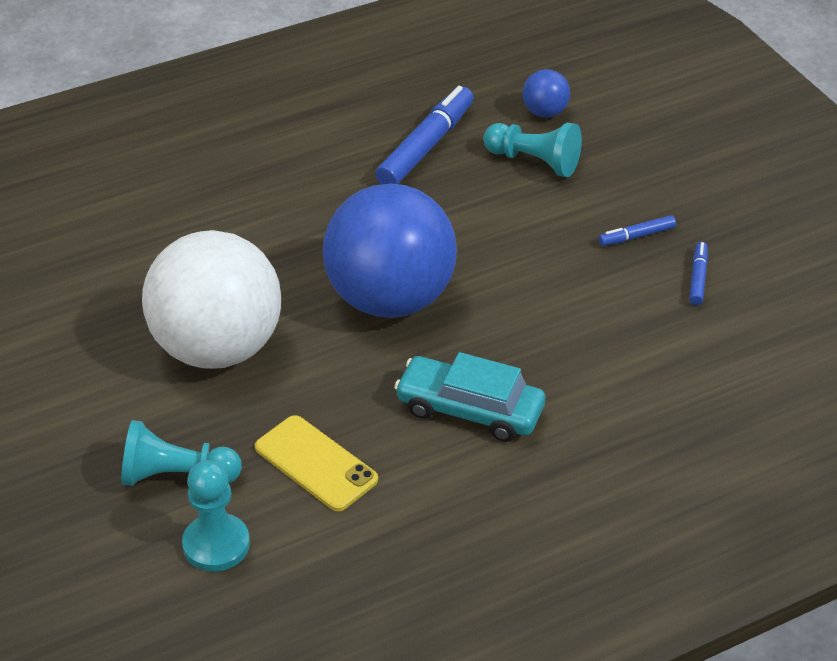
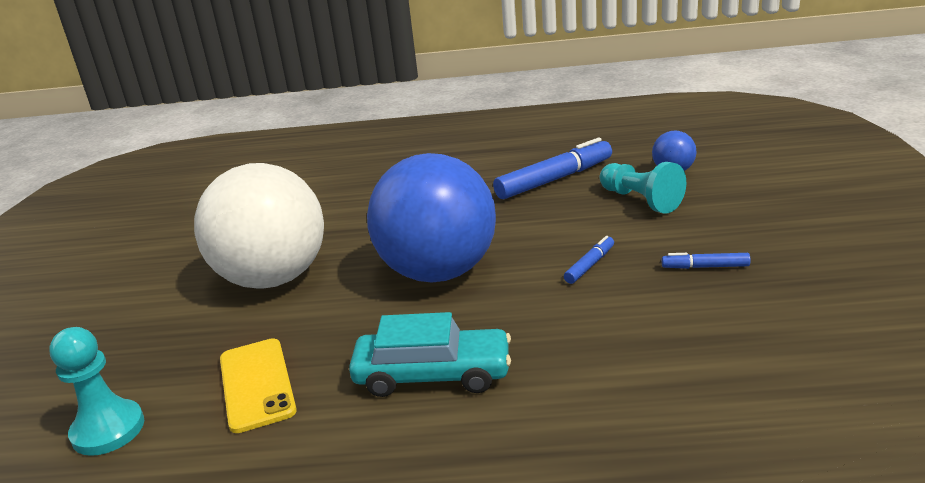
camera: 30 degrees right, 15 degrees down
turquoise pawn [121,420,242,486] -> none
turquoise car [394,352,545,442] -> turquoise car turned 135 degrees clockwise [349,312,511,397]
blue marker [689,242,708,305] -> blue marker moved to [564,236,614,284]

